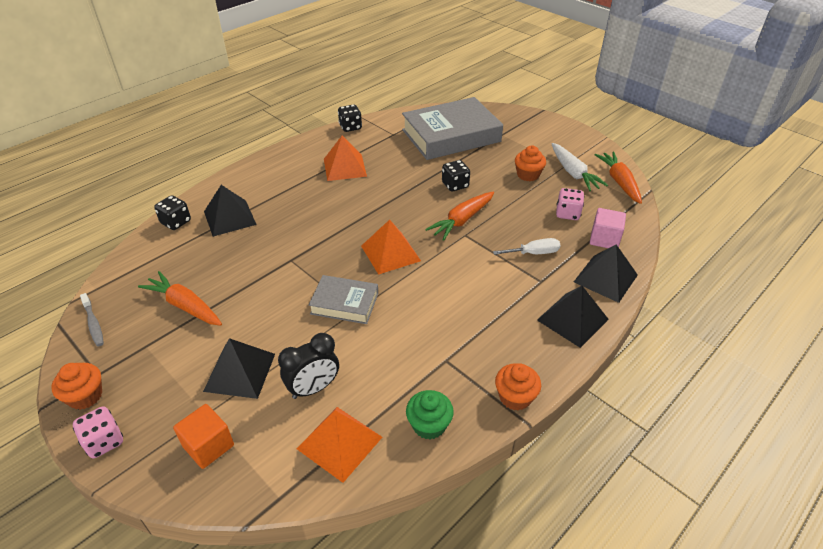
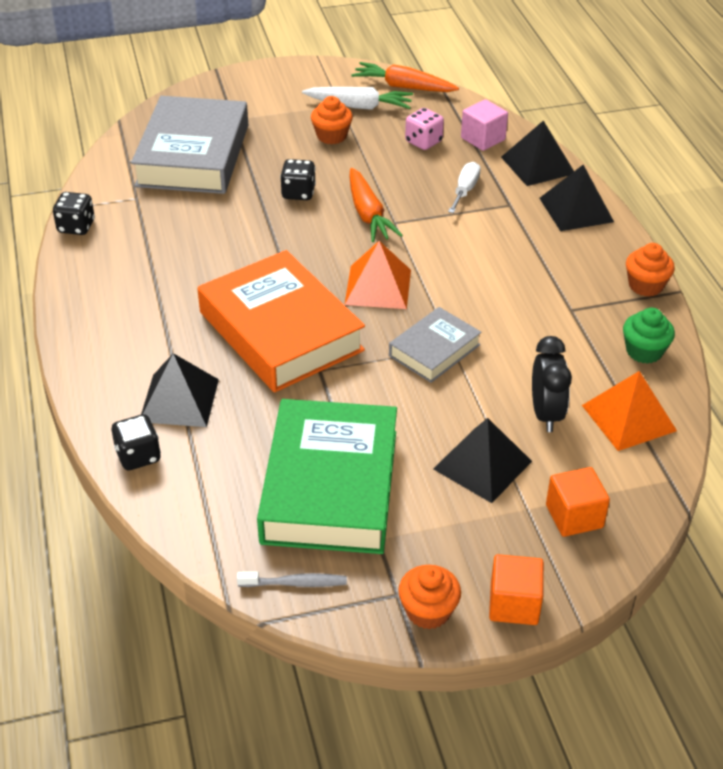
camera: 60 degrees left, 0 degrees up
pink dice [73,406,123,458] -> orange cube [489,554,544,625]
orange carrot [138,271,222,326] -> green book [257,399,397,554]
orange pyramid [324,136,367,181] -> none
none -> orange book [197,250,365,393]

